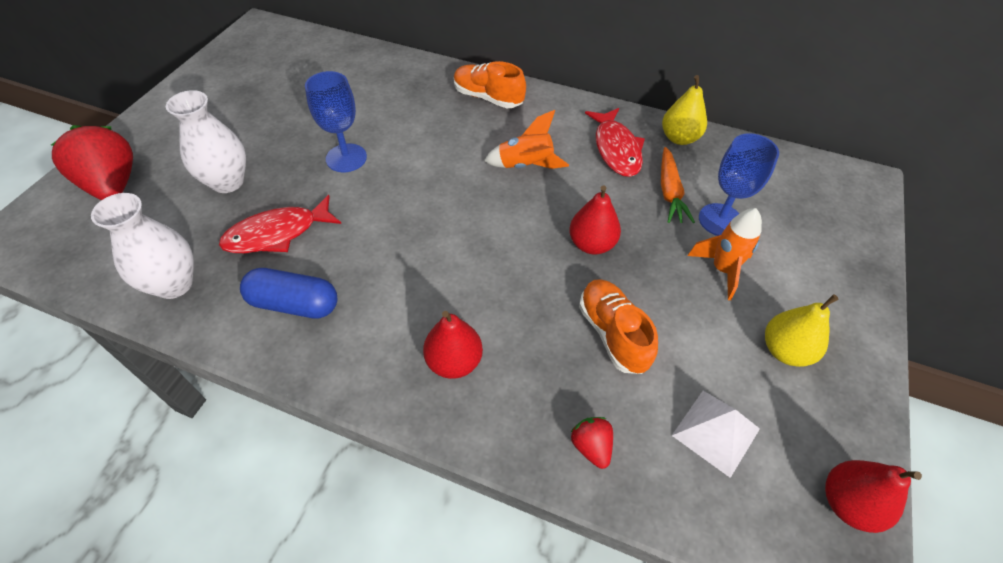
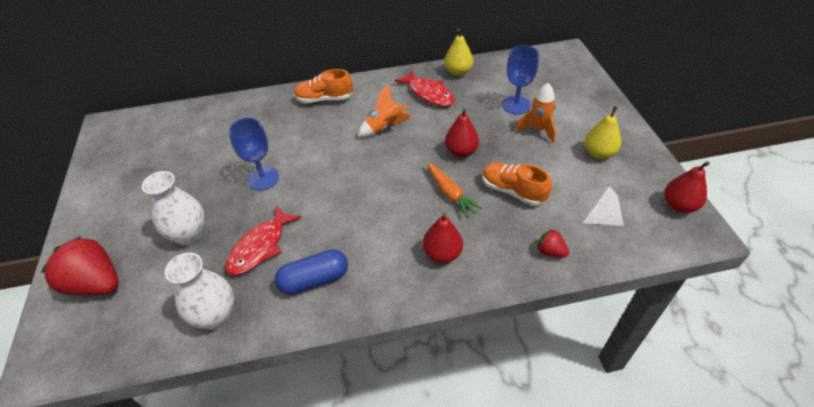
camera: 30 degrees left, 5 degrees down
orange carrot [661,147,695,223] -> orange carrot moved to [426,163,483,218]

